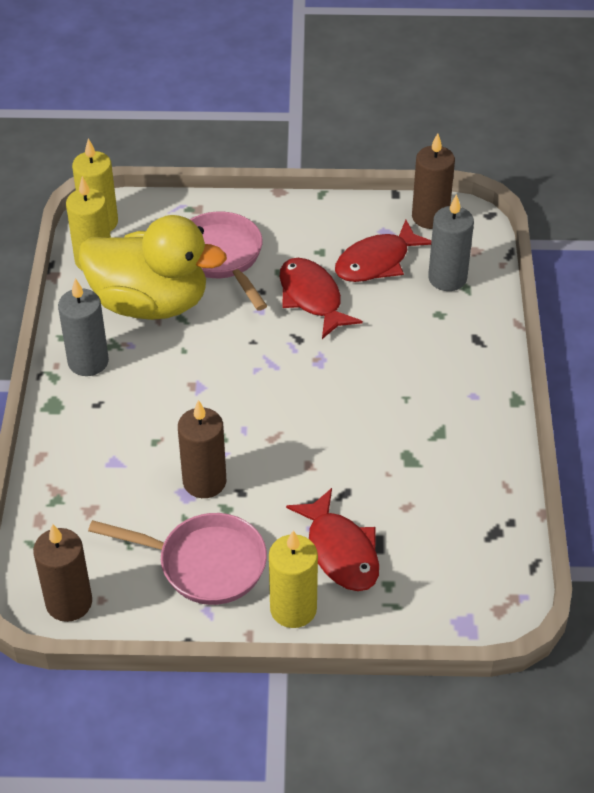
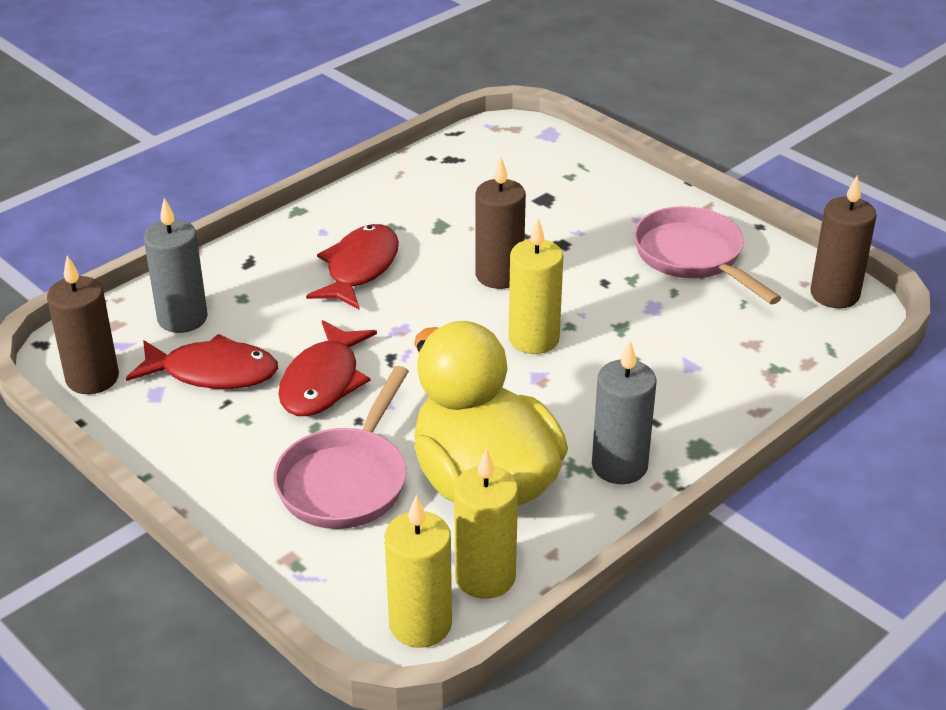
camera: 135 degrees left, 10 degrees down
brown candle [178,400,226,498] -> brown candle moved to [475,157,526,289]
yellow candle [269,530,318,628] -> yellow candle moved to [509,218,563,354]
red fish [286,488,379,591] -> red fish moved to [306,224,399,309]

